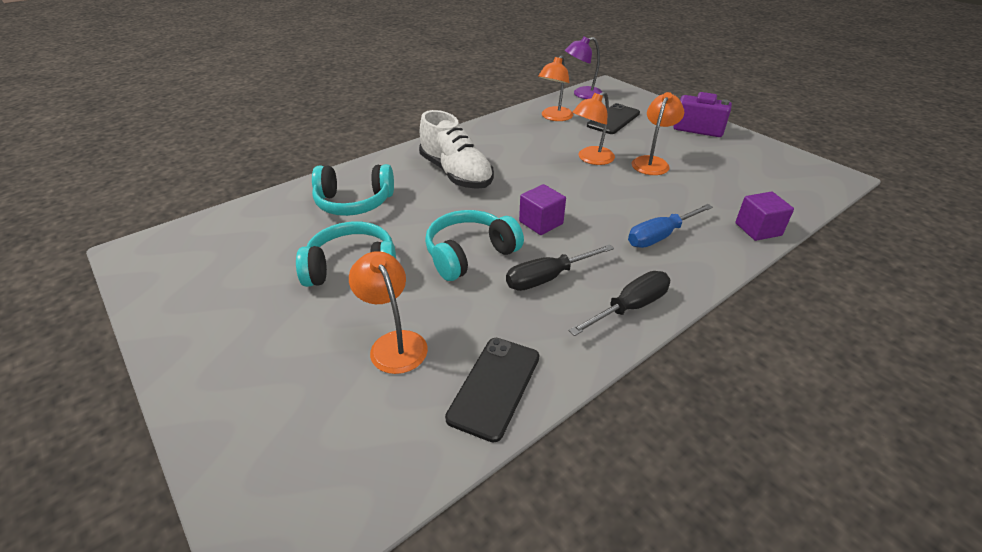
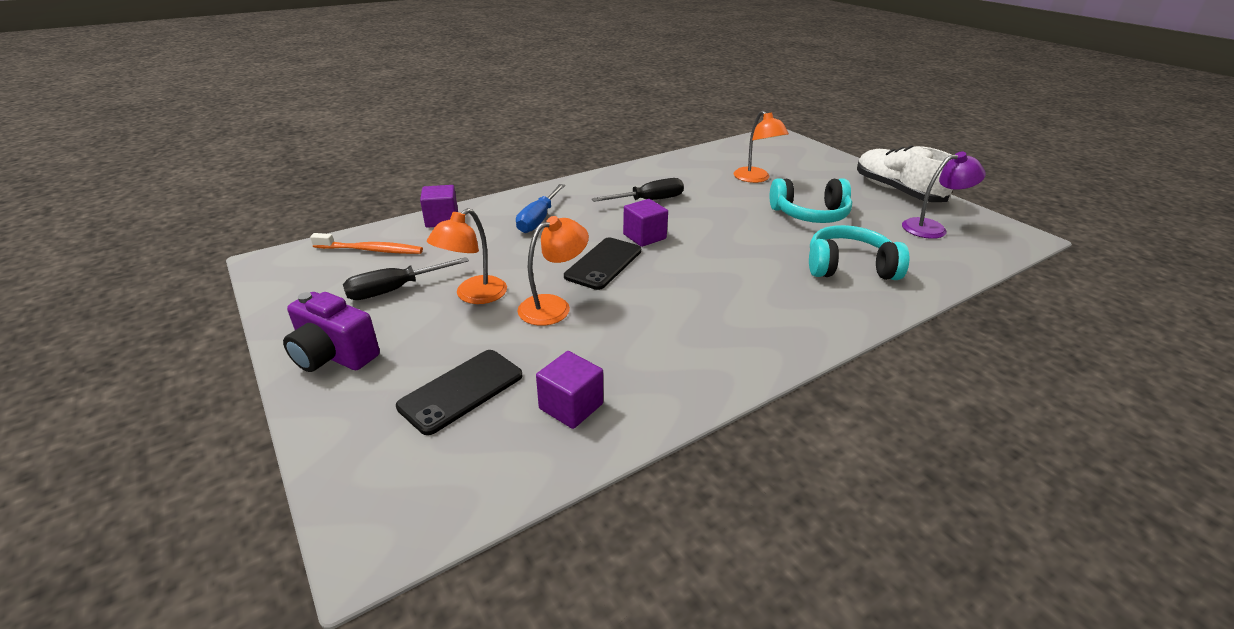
camera: 175 degrees left, 5 degrees down
white shoe [419,110,494,189] -> white shoe moved to [857,145,953,202]
turquoise headphones [425,210,524,281] -> none
black phone [445,338,539,443] -> black phone moved to [564,237,641,290]
orange lamp [538,55,573,121] -> purple cube [536,351,603,429]
purple lamp [565,36,602,99] -> purple lamp moved to [902,152,986,239]
black screwdriver [569,271,670,336] -> black screwdriver moved to [343,257,469,300]
blue screwdriver [628,204,713,248] -> blue screwdriver turned 135 degrees clockwise [516,184,565,233]
none -> orange toothbrush [310,233,423,254]

